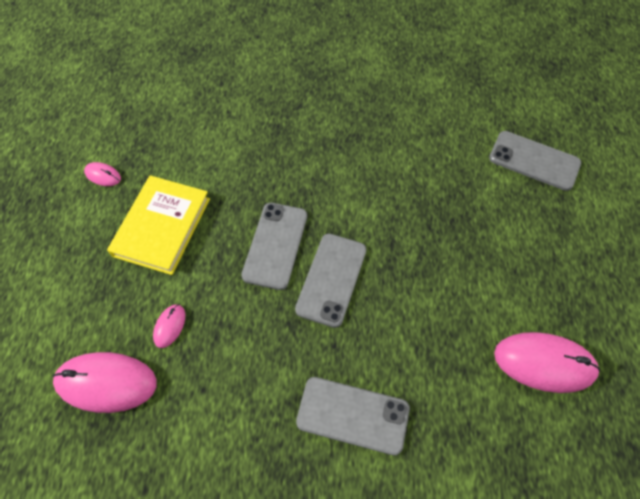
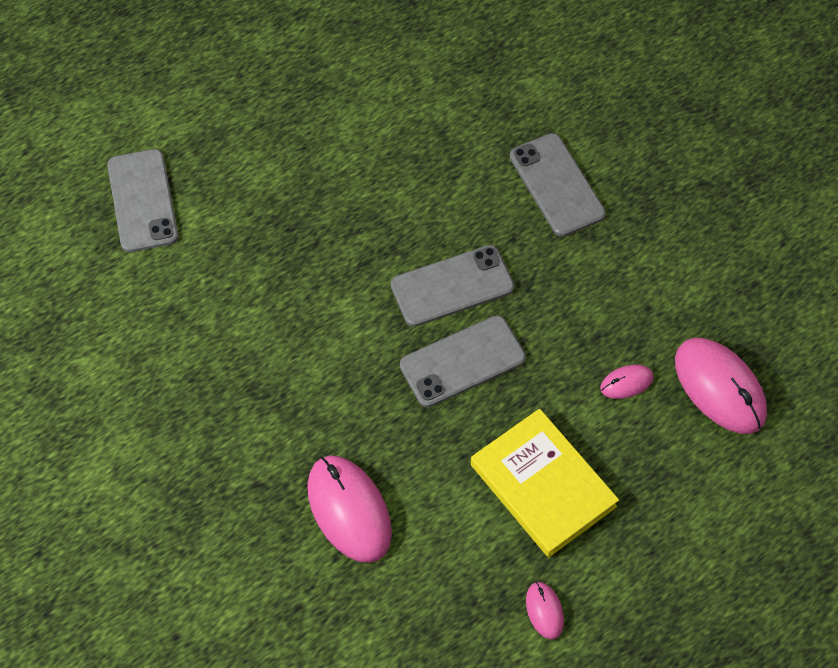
camera: 130 degrees left, 0 degrees up
yellow book [107,175,210,275] -> yellow book turned 75 degrees clockwise [471,409,619,557]
pink mouse [494,332,600,393] -> pink mouse moved to [307,455,392,563]

